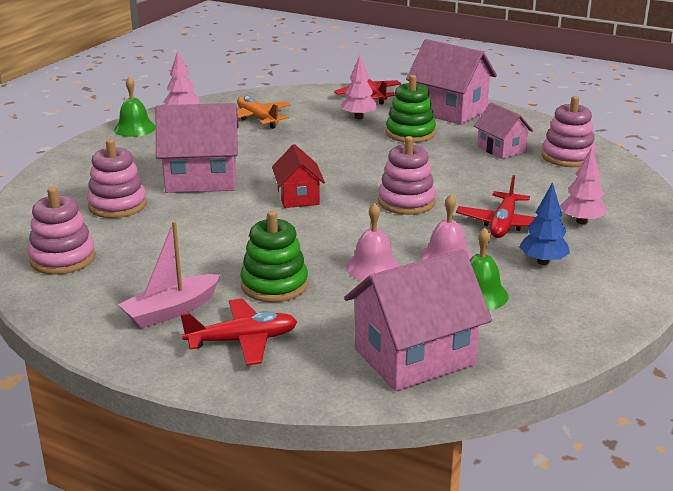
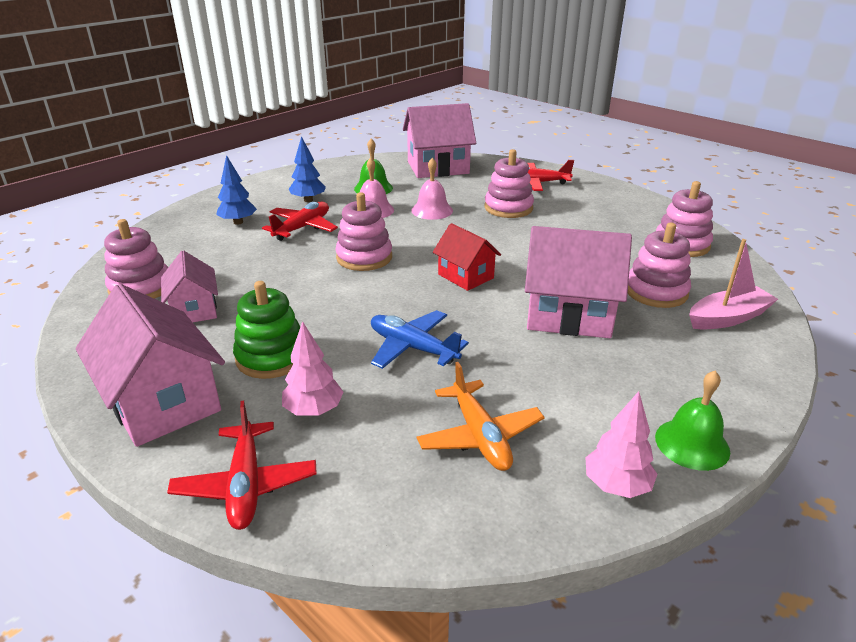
camera: 165 degrees left, 5 degrees up
pink boat [118,221,220,328] -> pink boat moved to [689,239,778,330]
green stacking toy [240,211,308,302] -> pink stacking toy [484,149,534,218]
red house [272,144,325,208] -> red house turned 45 degrees counterclockwise [433,223,501,291]
pink tree [560,147,607,224] -> blue tree [216,155,257,225]
none -> blue plane [371,310,469,369]

